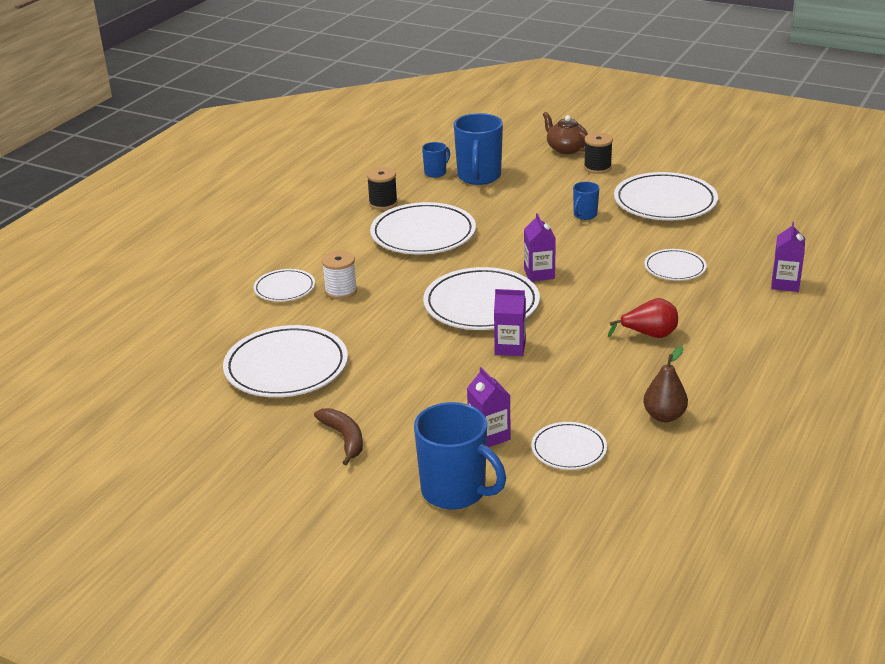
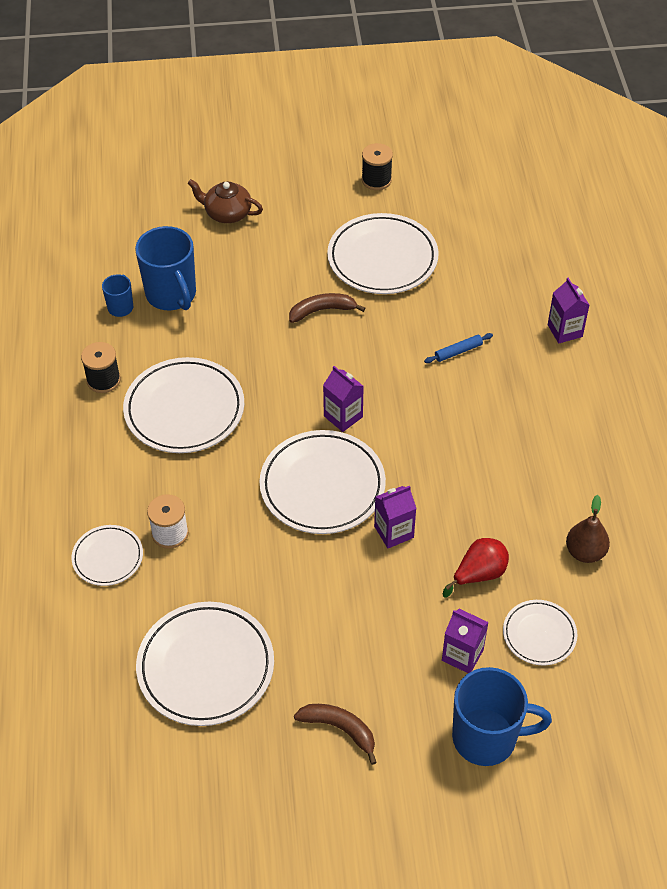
camera: 35 degrees left, 20 degrees up
blue mug [573,181,600,220] -> brown banana [289,293,365,323]
black spool [584,133,613,174] -> black spool moved to [362,143,393,190]
red pear [608,298,678,338] -> red pear moved to [443,538,509,598]
white plate [644,249,707,280] -> blue rolling pin [424,333,493,363]

